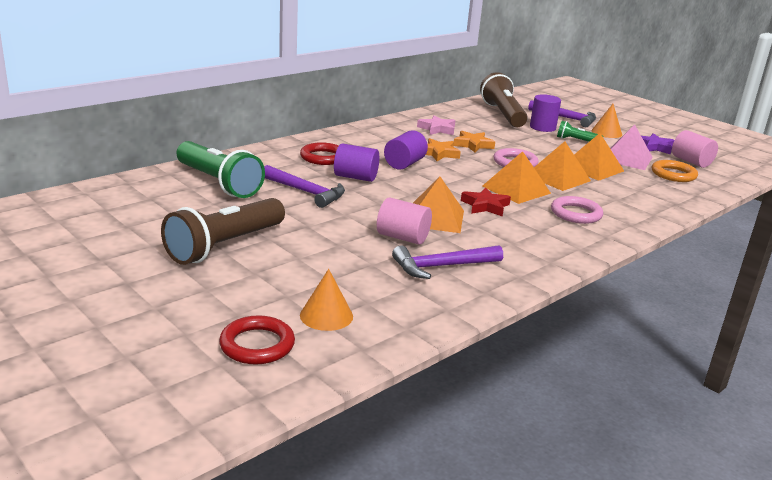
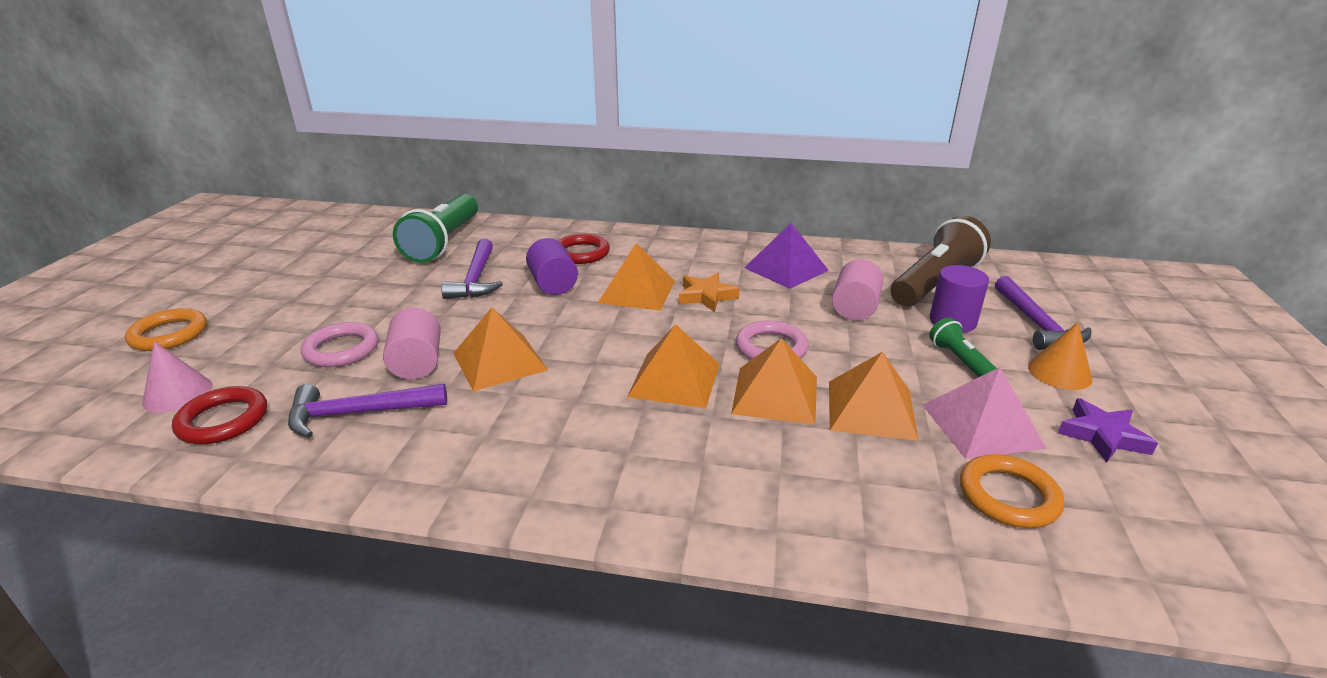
camera: 55 degrees right, 5 degrees up
brown flashlight [161,198,285,265] -> none
red ring [219,315,295,365] -> red ring moved to [172,386,267,444]
orange cone [300,269,353,331] -> pink cone [142,342,213,413]
purple cylinder [384,130,428,170] -> orange pyramid [598,243,675,311]
purple hammer [392,245,503,279] -> purple hammer turned 45 degrees counterclockwise [288,384,447,438]
pink star [417,115,455,135] -> purple pyramid [744,223,829,289]
orange star [454,131,495,152] -> none
red star [461,187,511,217] -> none
pink ring [551,196,603,224] -> pink ring moved to [301,322,379,367]
pink cylinder [672,130,718,168] -> pink cylinder moved to [832,259,883,320]
none -> orange ring [125,308,207,351]

